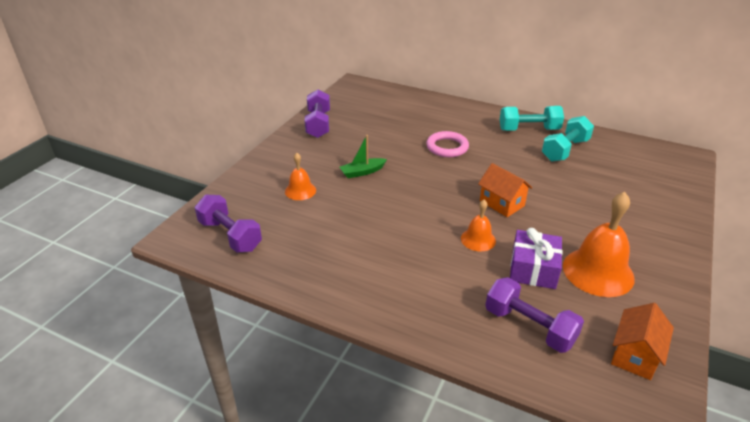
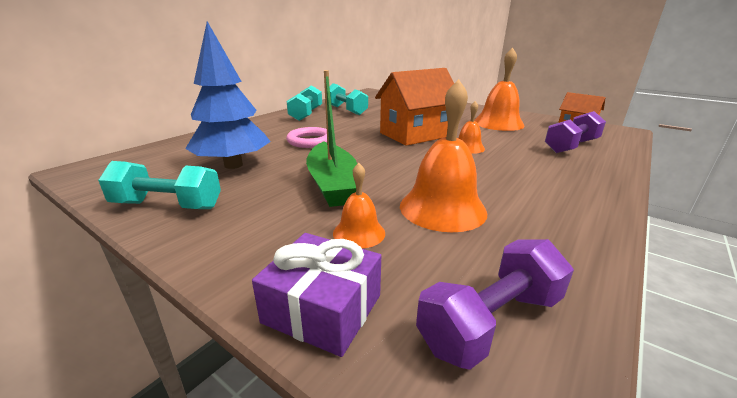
camera: 80 degrees left, 10 degrees down
purple dumbbell [304,90,330,138] -> turquoise dumbbell [98,161,221,209]
green boat [340,135,387,178] -> green boat [306,70,357,207], size x1.87
orange house [478,163,532,217] -> orange house [375,68,454,146], size x1.76
purple gift [510,228,563,289] -> purple gift moved to [252,233,381,357]
none -> blue tree [185,21,271,169]
none -> orange bell [400,79,487,232]

